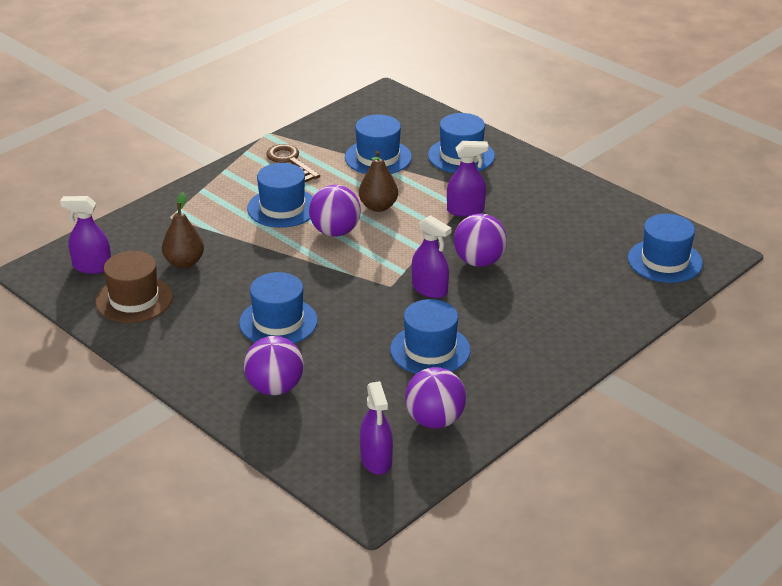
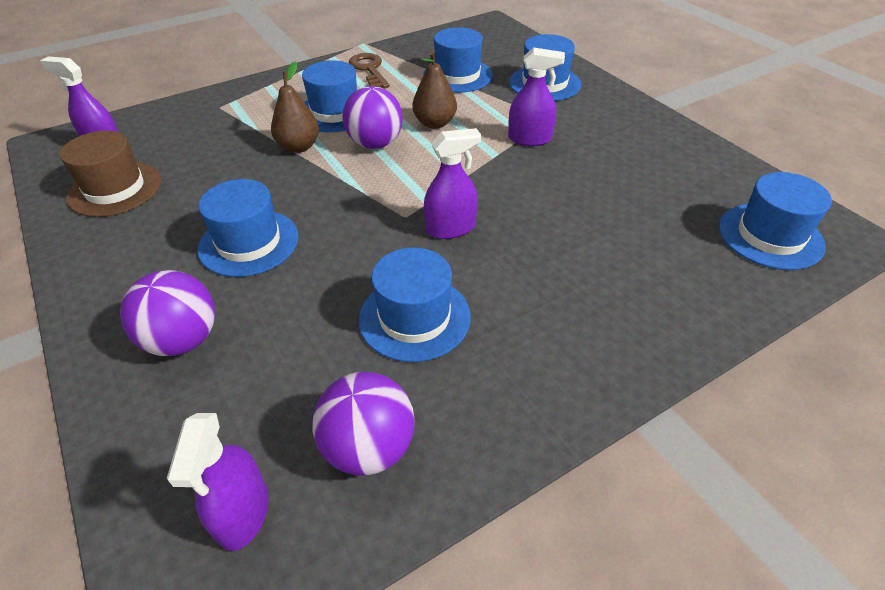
camera: 15 degrees right, 10 degrees up
brown pear [162,192,204,268] -> brown pear moved to [271,62,319,153]
purple spray bottle [412,215,451,298] -> purple spray bottle turned 75 degrees counterclockwise [424,128,481,239]
purple ball [454,214,507,267] -> none

